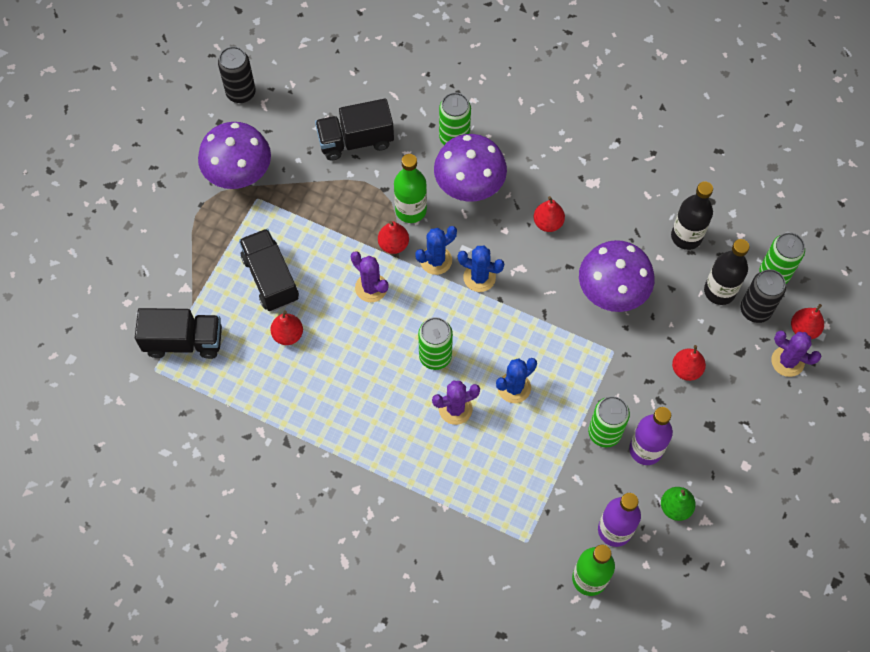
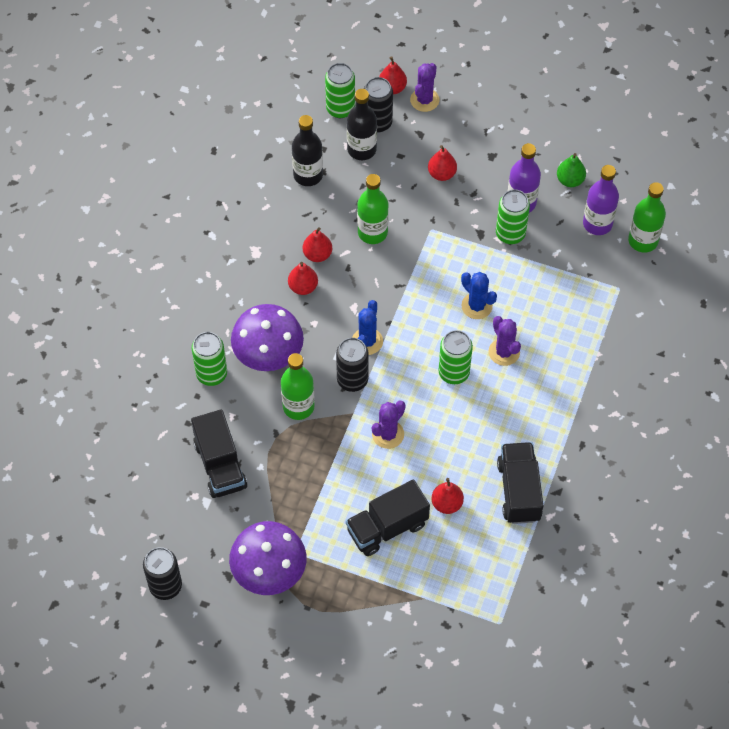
camera: 95 degrees left, 5 degrees down
black truck [135,308,222,359] -> black truck moved to [497,442,543,524]
red pear [378,221,409,254] -> red pear moved to [303,227,333,262]
blue cactus [415,226,457,275] -> black can [336,338,369,392]
purple mushroom [579,240,655,312] -> green bottle [357,174,389,244]

